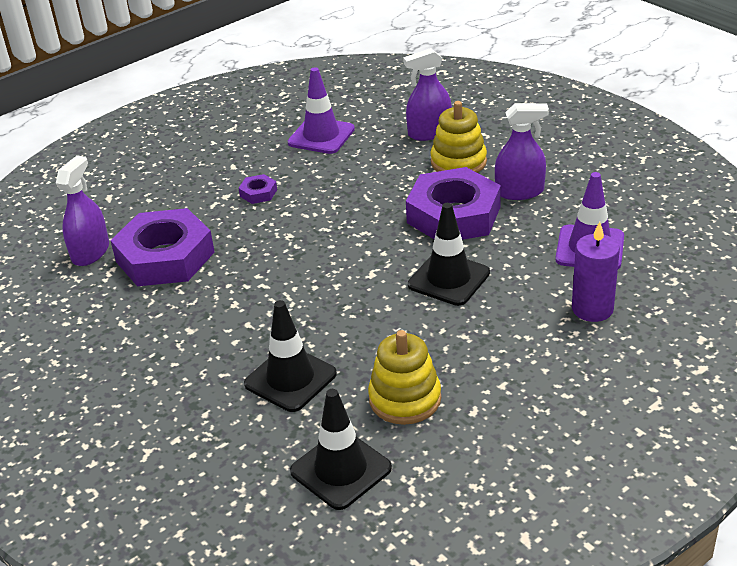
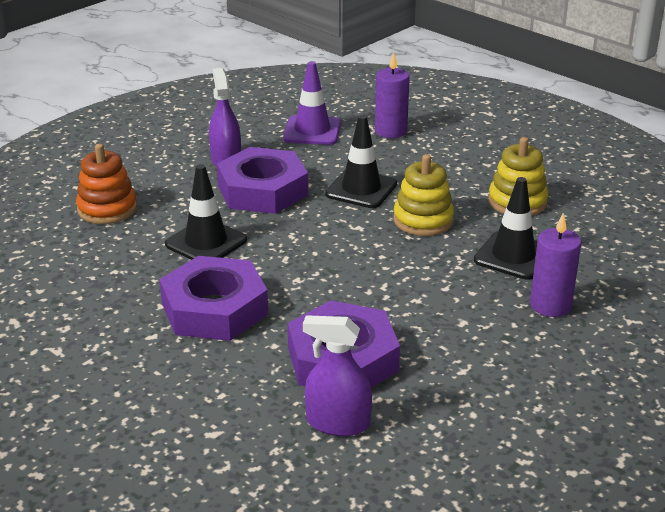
camera: 100 degrees left, 5 degrees down
purple nut [239,174,277,204] -> purple nut [160,256,268,341], size x2.43
purple traffic cone [288,67,355,154] -> none
black traffic cone [290,389,392,510] -> black traffic cone moved to [165,164,247,260]
purple spray bottle [403,48,452,141] -> orange stacking toy [76,144,137,224]
yellow stacking toy [431,101,487,173] -> yellow stacking toy moved to [393,154,454,236]
none -> purple candle [530,213,581,317]

